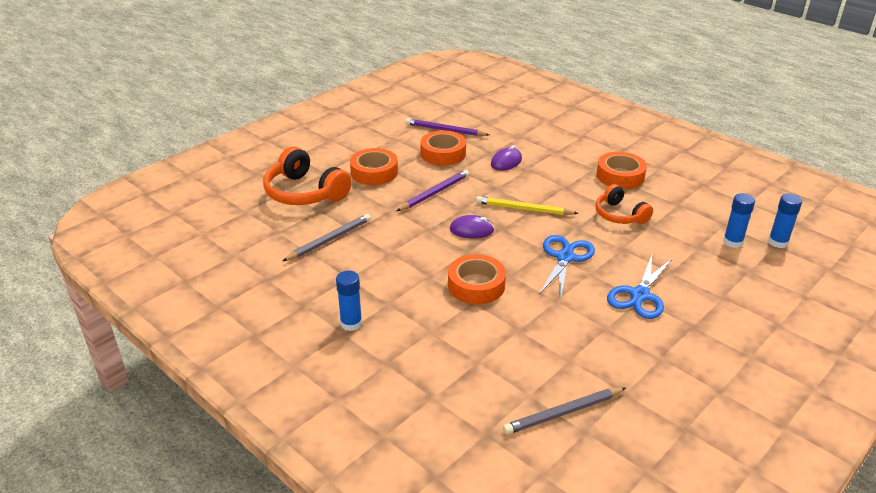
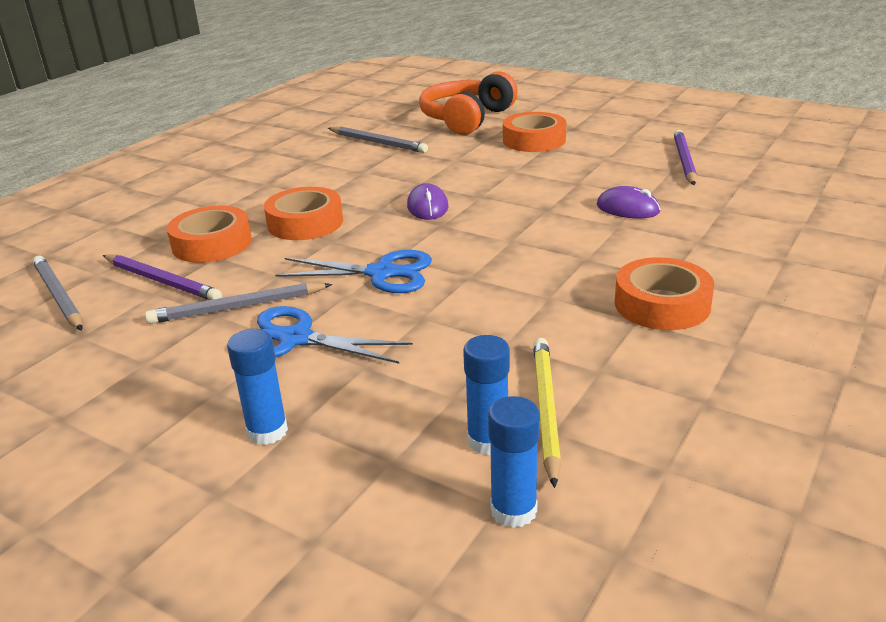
camera: 80 degrees right, 5 degrees down
blue glue stick [336,271,362,331] -> blue glue stick moved to [227,329,288,445]
purple pencil [397,170,469,211] -> purple pencil moved to [103,254,222,300]
orange tape [420,130,466,166] -> orange tape moved to [167,206,252,263]
yellow pencil [476,196,579,215] -> yellow pencil moved to [533,338,561,488]
orange headphones [596,184,653,224] -> none
none -> grey pencil [145,283,332,324]

